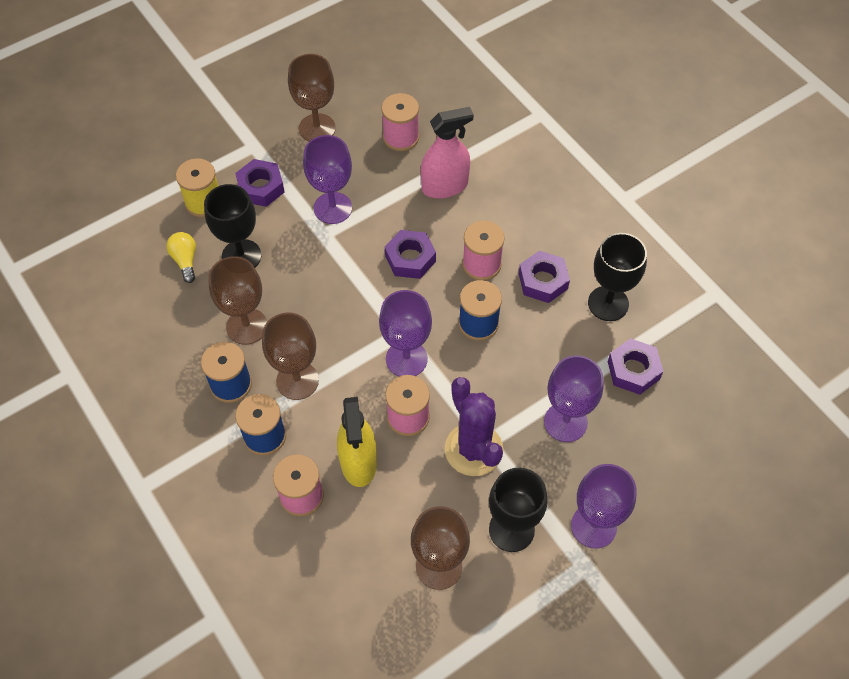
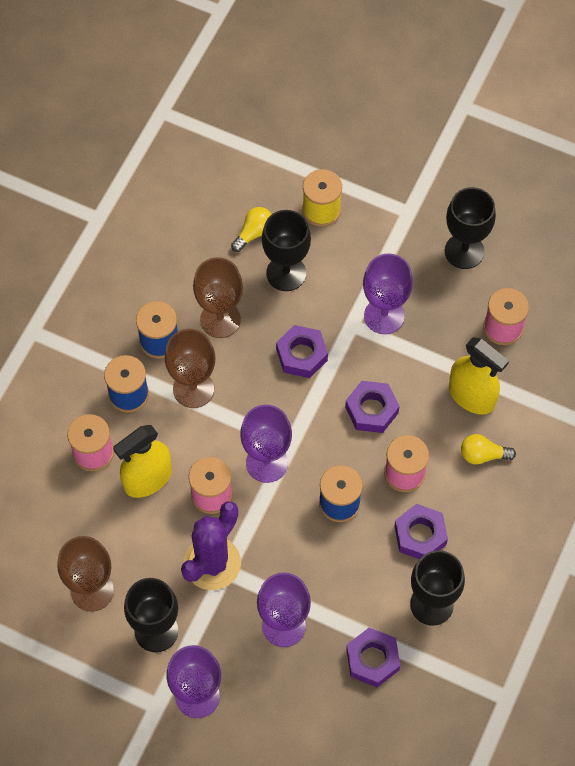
camera: 60 degrees right, 5 degrees up
purple nut [235,159,284,207] -> purple nut moved to [276,325,328,378]
brown goblet [288,54,336,141] -> black goblet [445,187,496,269]
pink spray bottle [421,107,474,199] -> yellow spray bottle [449,337,509,415]
none -> yellow light bulb [461,434,516,464]

